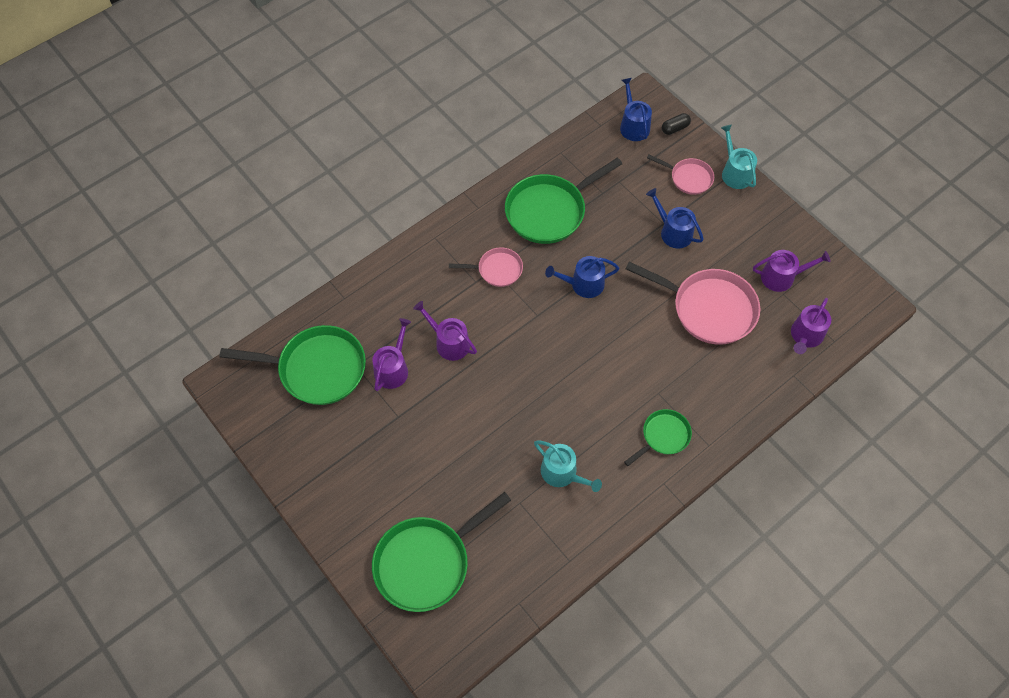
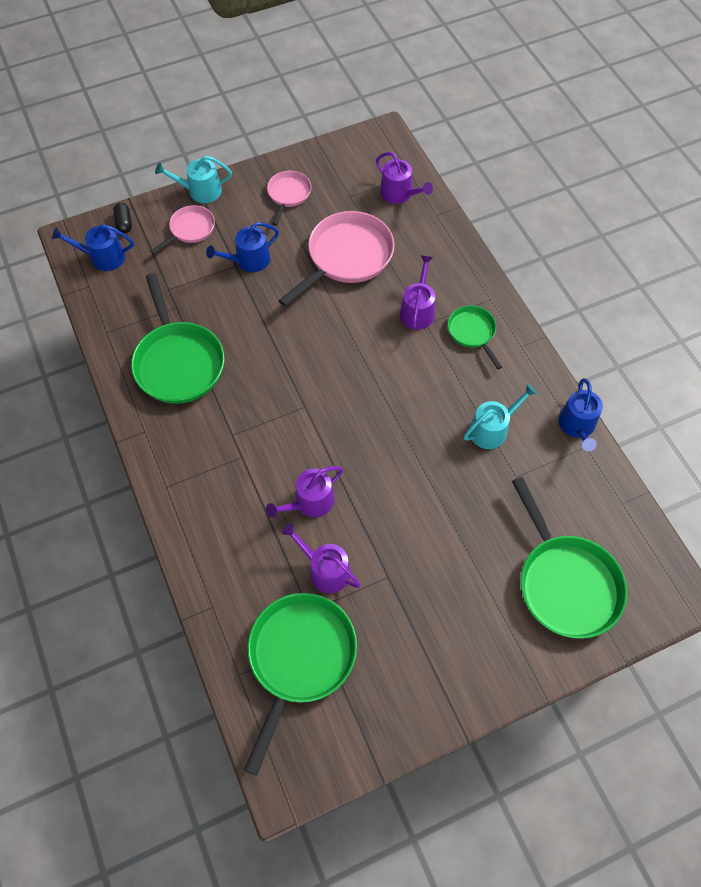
camera: 75 degrees left, 0 degrees up
pink pan [449,247,523,287] -> pink pan moved to [267,171,311,226]
blue watering can [545,256,619,298] -> blue watering can moved to [558,378,603,451]
purple watering can [753,250,830,292] -> purple watering can moved to [400,255,435,330]

